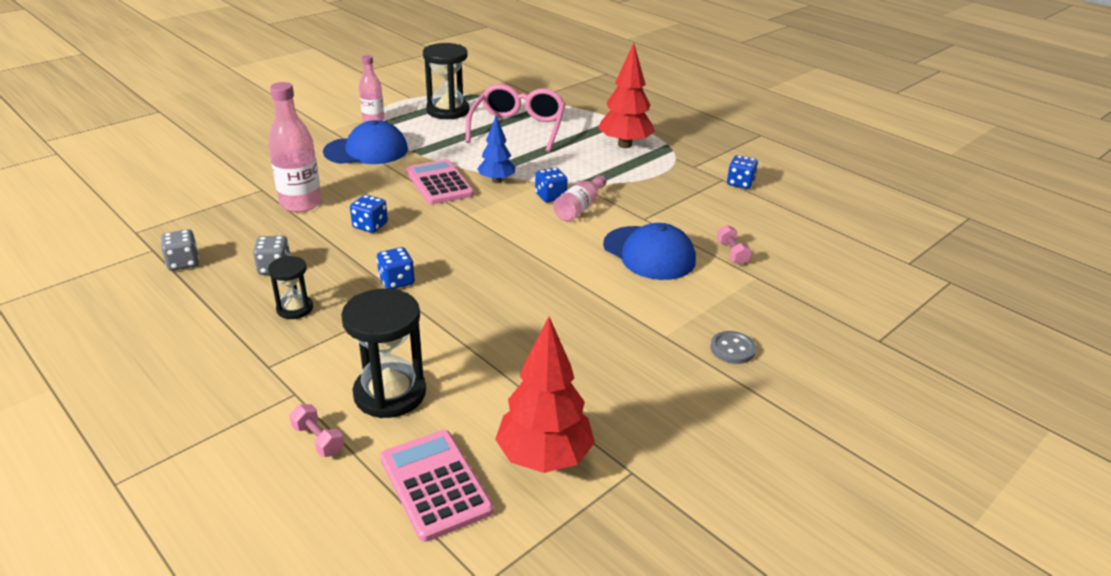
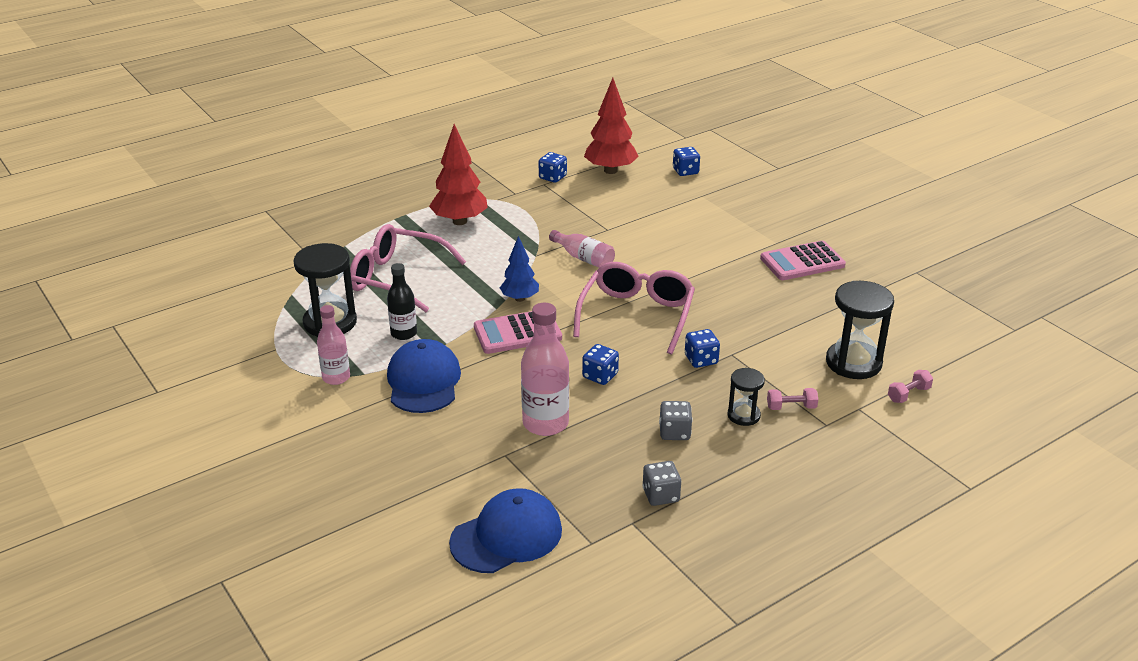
camera: 80 degrees left, 0 degrees up
pink calculator [380,430,493,542] -> pink calculator moved to [760,241,846,280]
red tree [495,317,595,473] -> red tree moved to [584,78,639,174]
blue dice [535,167,568,202] -> blue dice moved to [673,147,700,176]
blue cap [603,223,696,280] -> blue cap moved to [449,488,562,573]
grey button [710,331,756,364] -> none
pink dumbbell [717,225,751,265] -> pink dumbbell moved to [767,388,818,410]
none -> black bottle [387,263,417,340]
none -> pink glasses [573,262,695,354]

